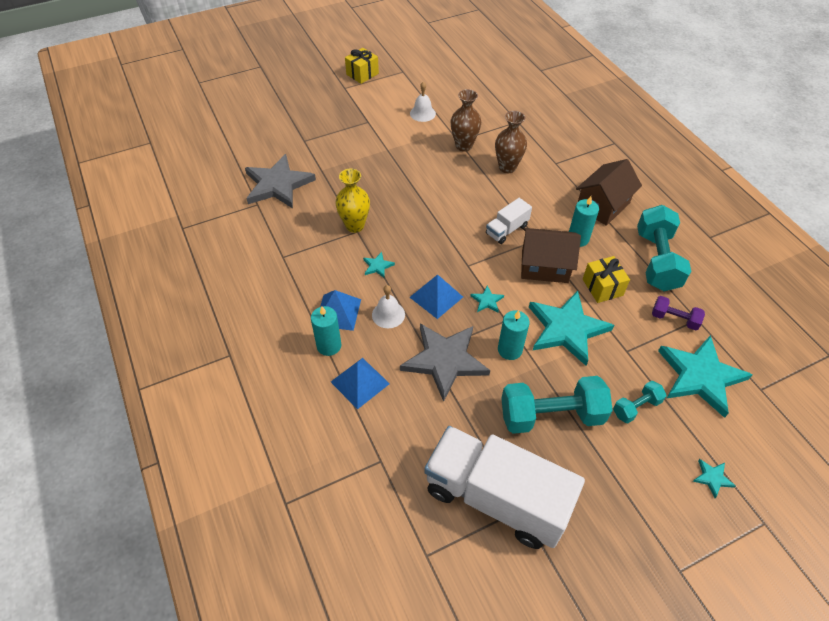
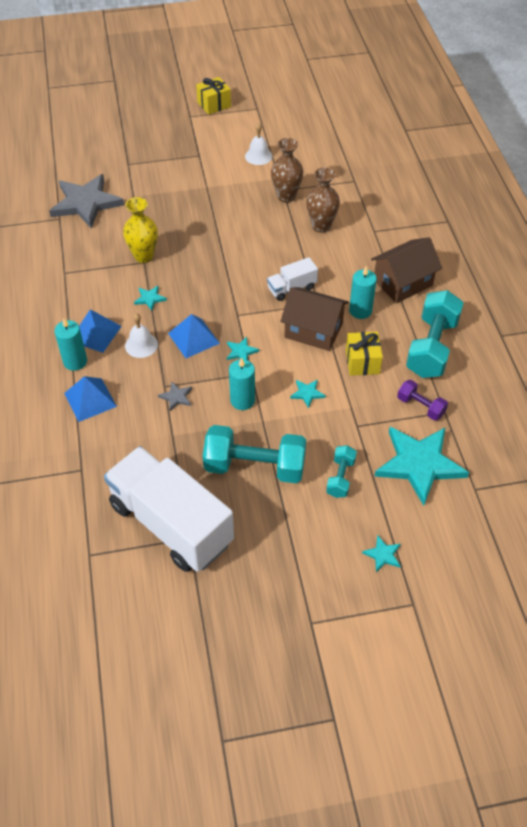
camera: 15 degrees right, 0 degrees up
grey star [400,323,490,402] -> grey star [158,382,192,411], size x0.41
turquoise star [529,291,614,366] -> turquoise star [290,379,326,409], size x0.41
turquoise dumbbell [613,381,667,423] -> turquoise dumbbell turned 60 degrees counterclockwise [326,445,357,498]

